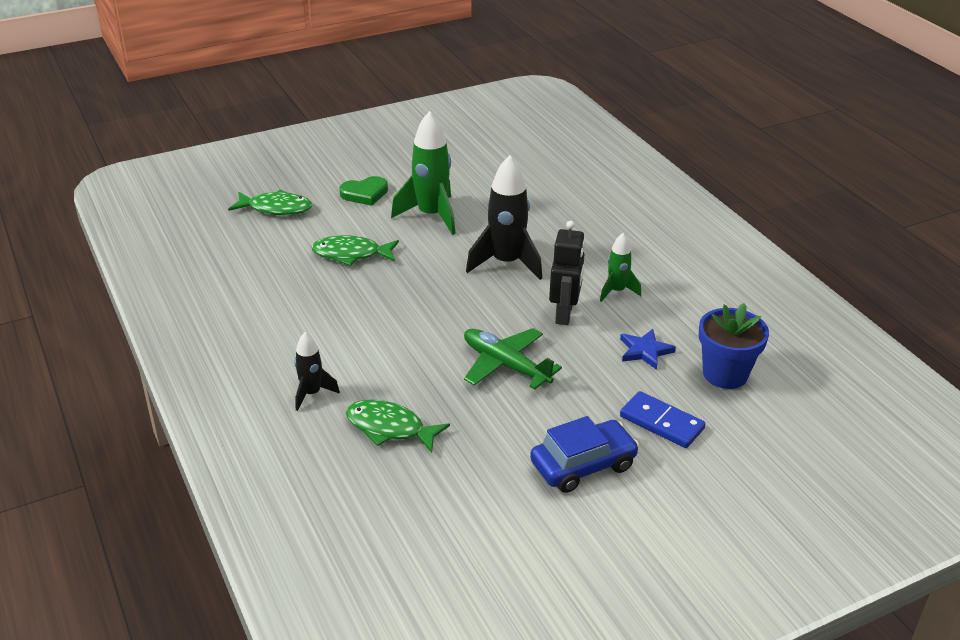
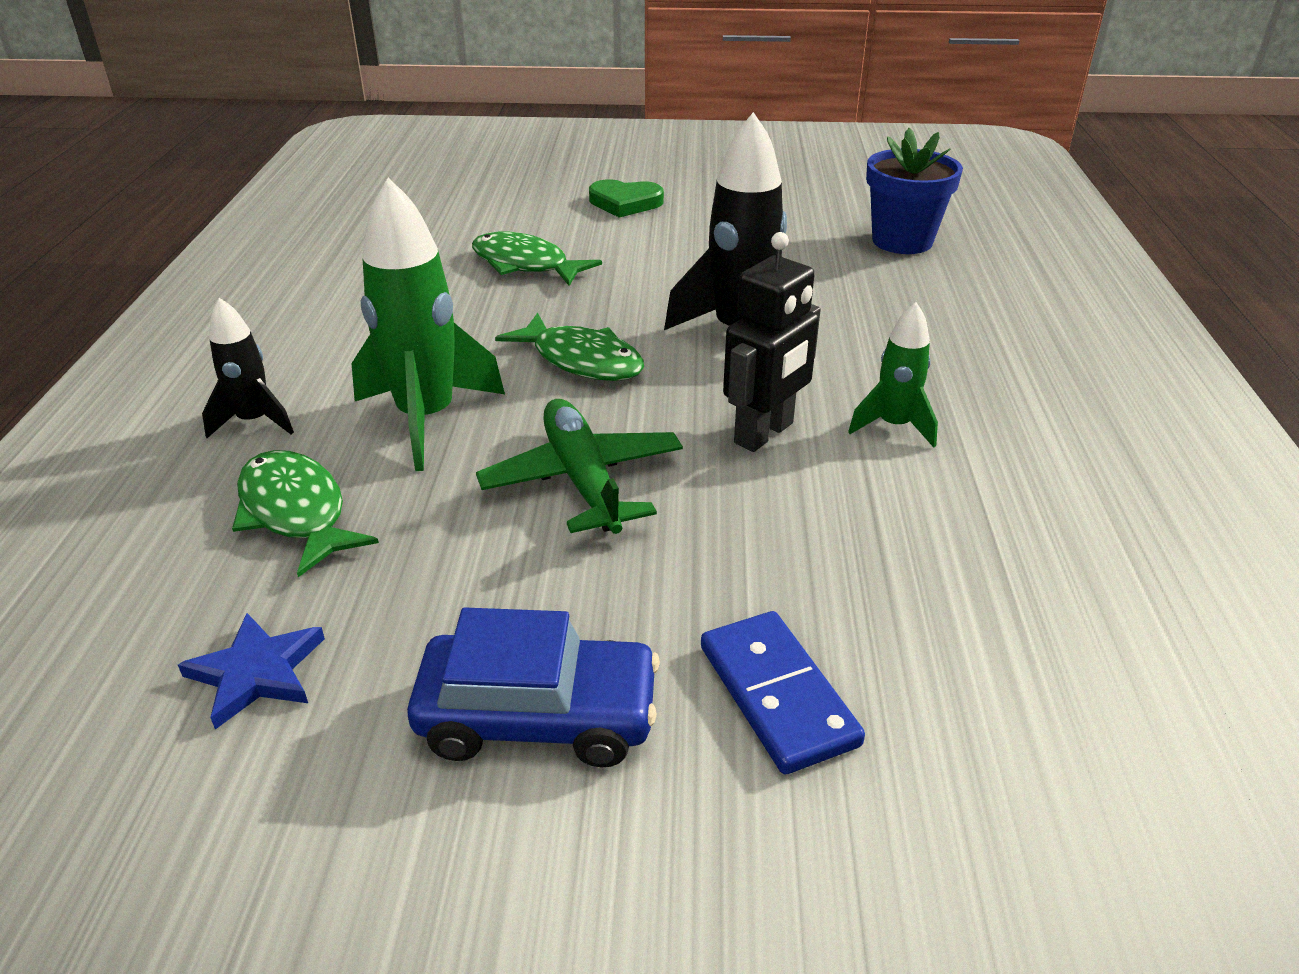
camera: 30 degrees right, 0 degrees up
green fish [228,190,312,215] -> green fish moved to [495,313,644,381]
green rocket [391,111,455,235] -> green rocket moved to [351,178,505,471]
blue star [620,329,676,370] -> blue star moved to [178,613,325,729]
blue flower pot [699,303,769,389] -> blue flower pot moved to [866,128,963,254]

